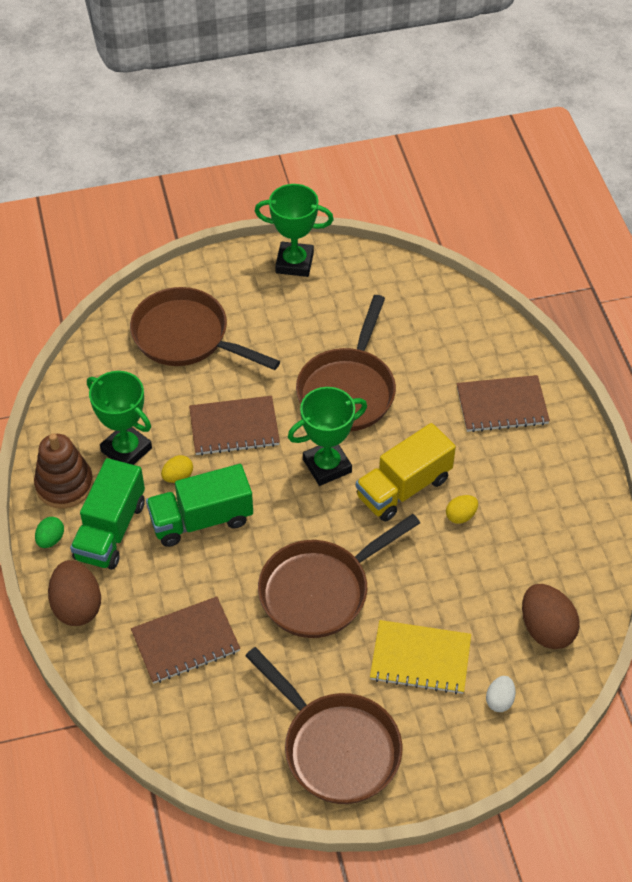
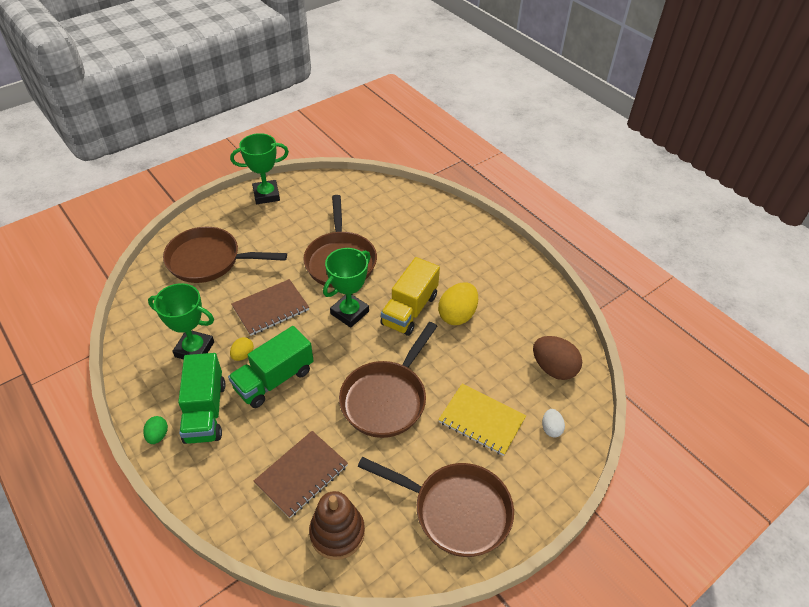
camera: 25 degrees left, 5 degrees down
brown stacking toy [34,433,93,509] -> brown stacking toy moved to [309,491,365,560]
brown egg [48,560,101,626] -> none
yellow notebook [370,620,471,694] -> yellow notebook turned 45 degrees clockwise [438,384,526,456]
yellow egg [446,495,478,524] -> yellow egg [438,283,478,325], size x1.88
brown notebook [457,375,550,432] -> none

